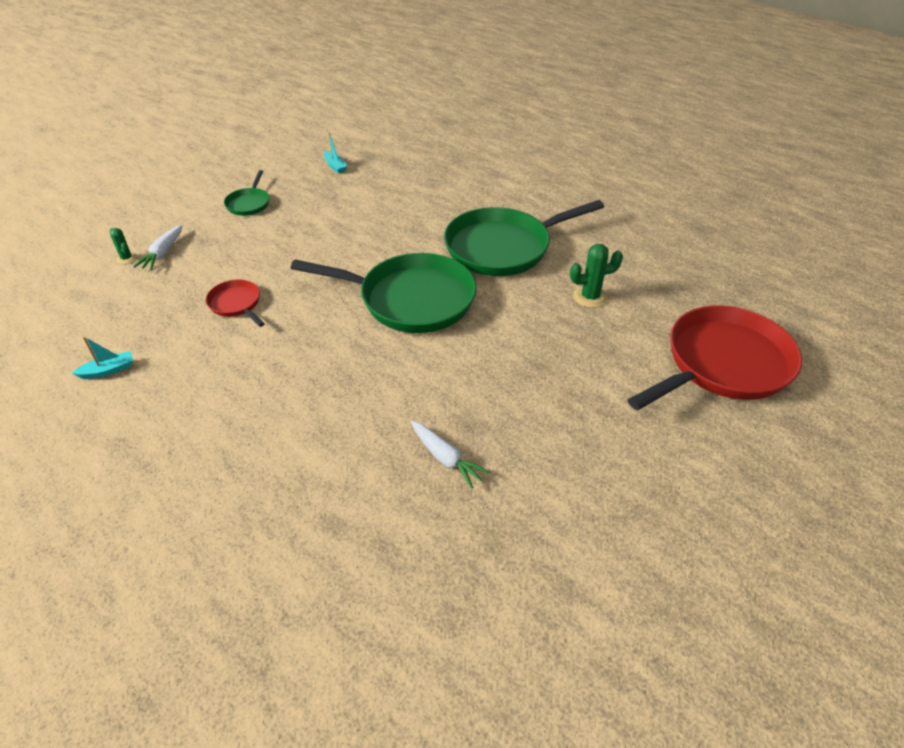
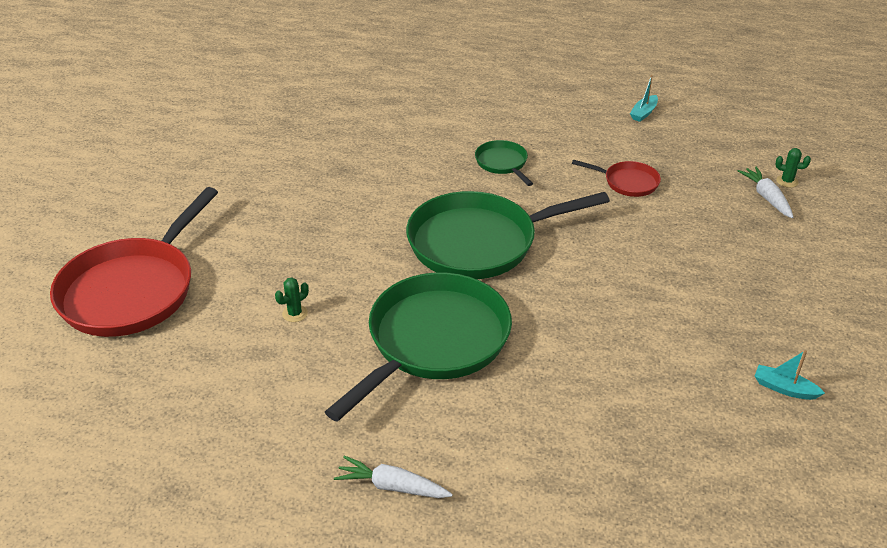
camera: 150 degrees right, 5 degrees down
green pan [224,170,269,216] -> green pan moved to [475,140,533,186]
white carrot [411,421,491,489] -> white carrot moved to [334,456,453,498]
green cactus [570,244,623,308] -> green cactus [275,277,309,322], size x0.60

